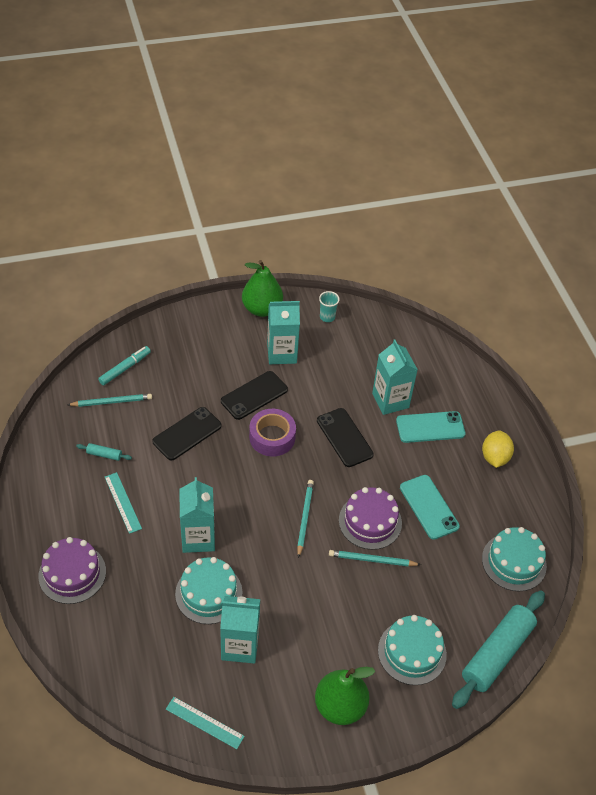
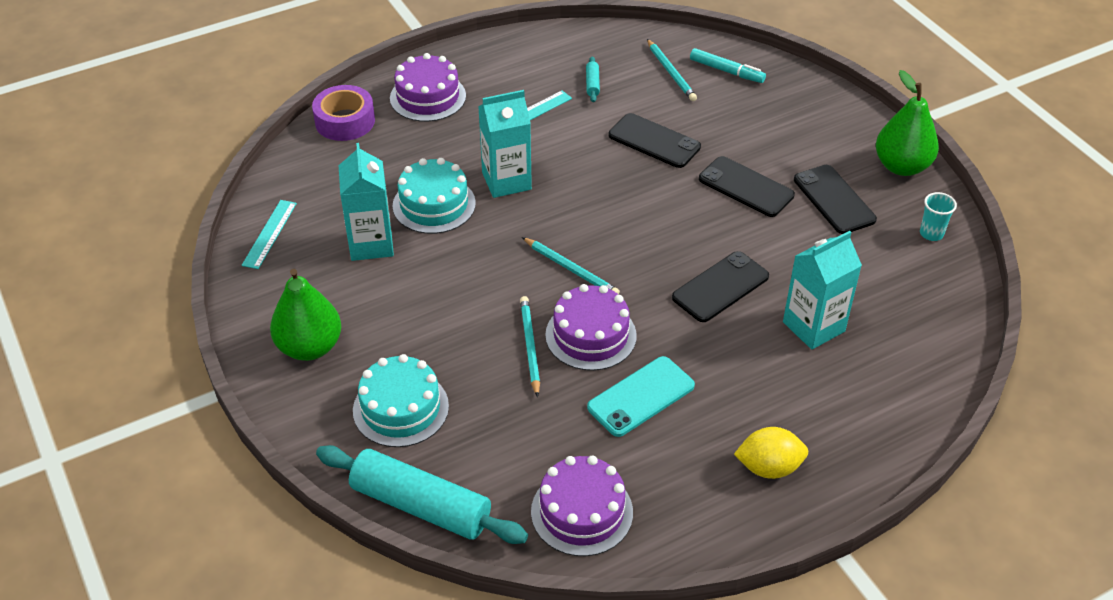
camera: 80 degrees right, 5 degrees down
purple tape [249,409,296,457] -> purple tape moved to [312,85,375,141]
turquoise carton [267,301,300,364] -> black phone [794,165,877,234]
turquoise pencil [297,480,314,558] -> turquoise pencil turned 45 degrees clockwise [522,237,620,294]
turquoise phone [396,411,466,443] -> none
turquoise cake [482,527,547,591] -> purple cake [531,455,633,556]

